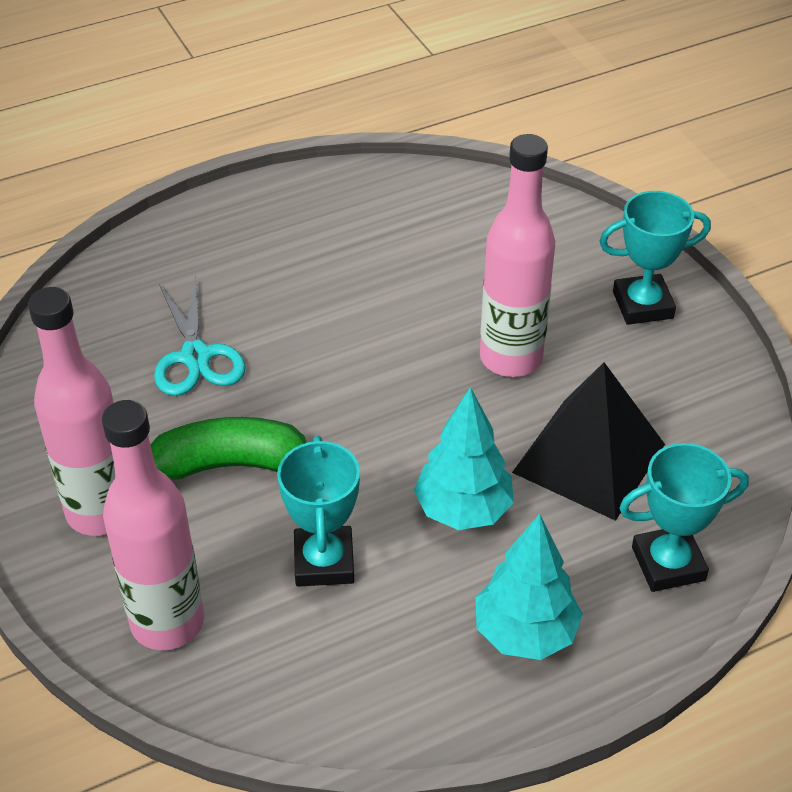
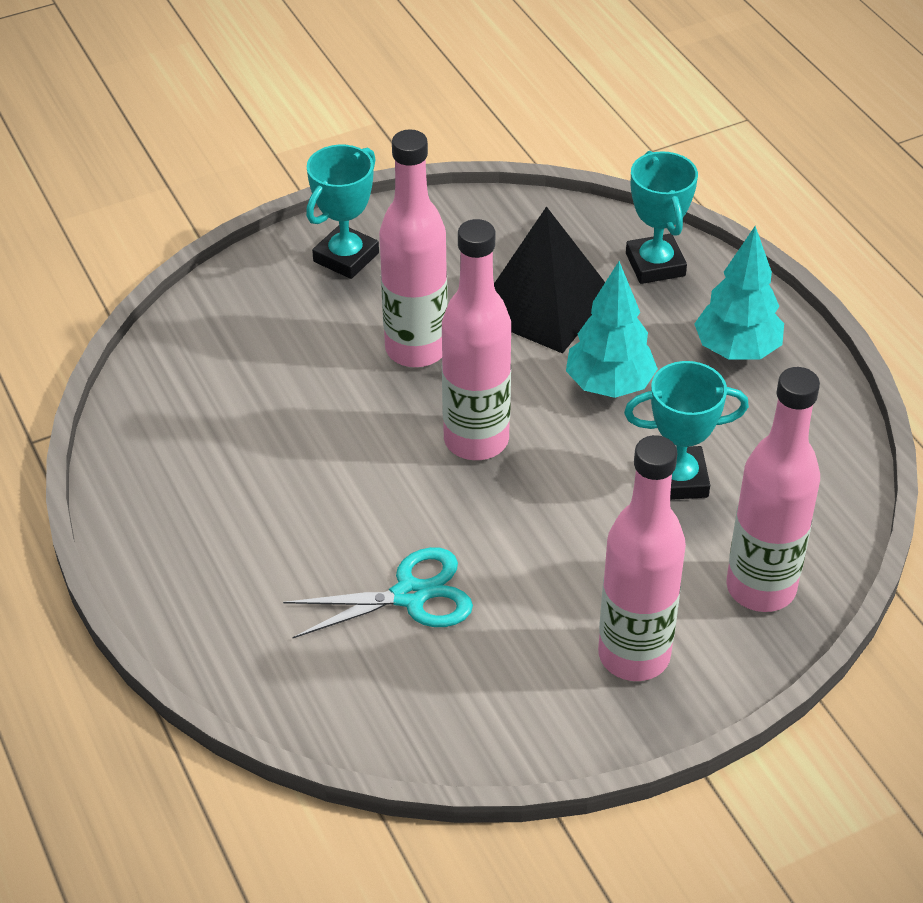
camera: 90 degrees left, 0 degrees up
green banana [150,417,307,480] -> none
turquoise trophy [599,191,711,325] -> turquoise trophy turned 45 degrees clockwise [306,145,379,279]
none -> pink bottle [442,219,511,460]

